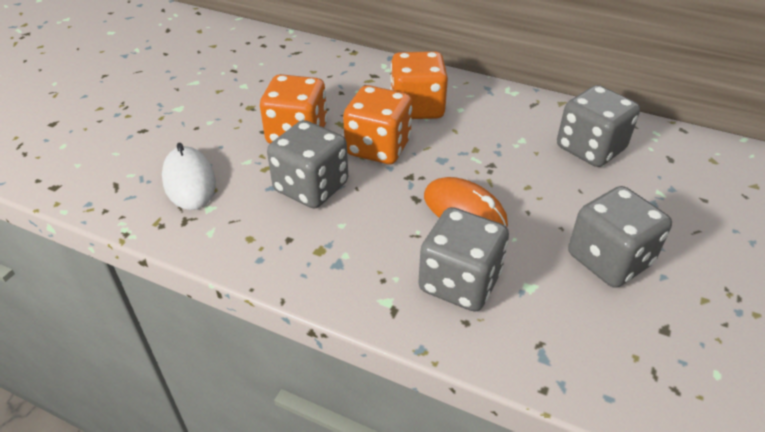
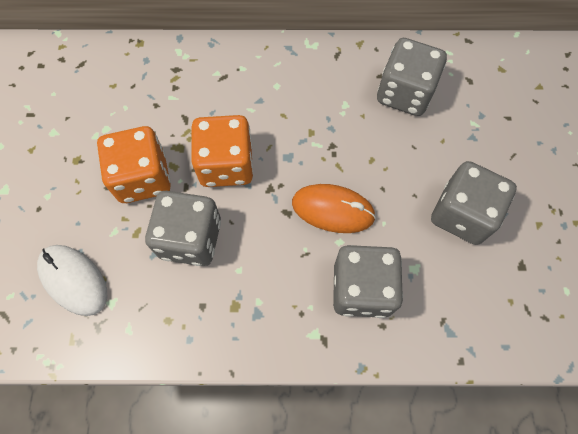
camera: 25 degrees left, 25 degrees up
orange dice [390,51,448,119] -> none

